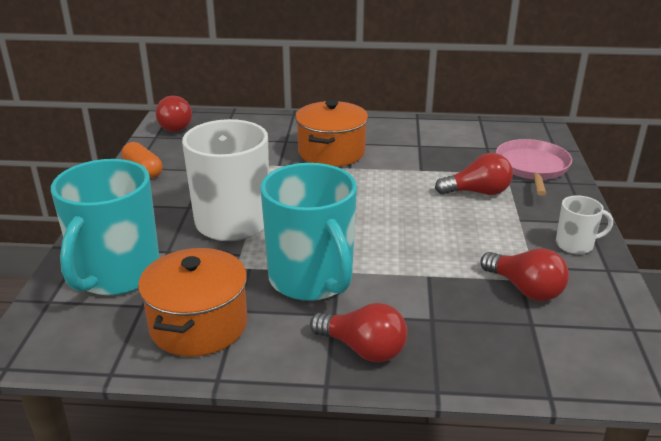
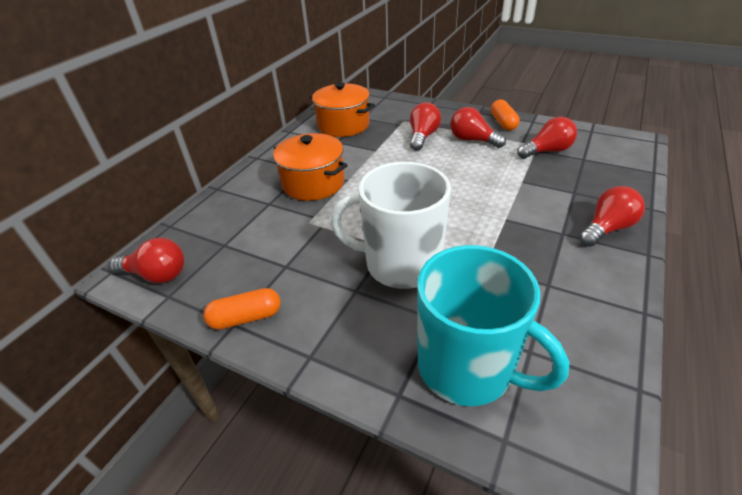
camera: 65 degrees left, 10 degrees up
orange pot [138,248,247,357] -> orange pot moved to [309,82,375,137]
turquoise mug [260,163,357,301] -> none
pink pan [496,139,572,196] -> none
white mug [556,195,613,254] -> orange capsule [491,100,520,130]
none -> red light bulb [450,107,506,148]

